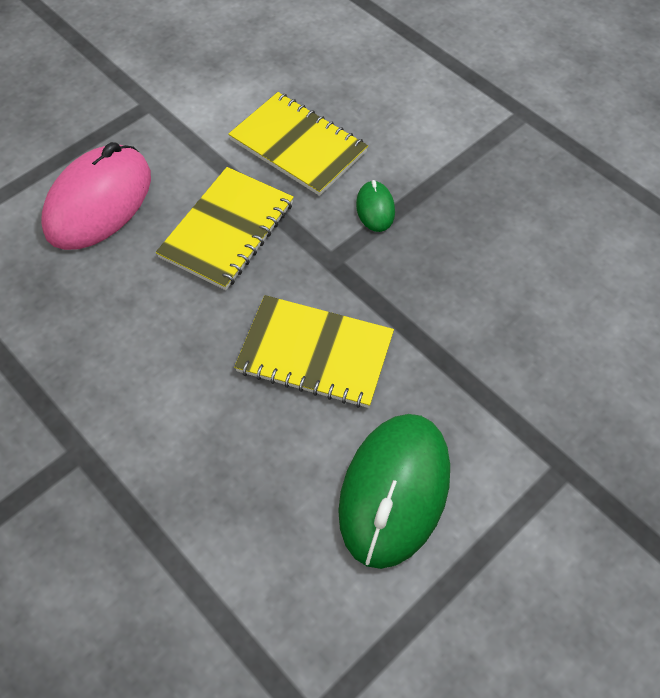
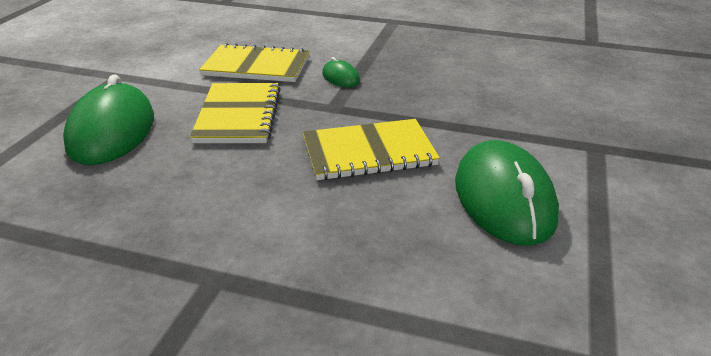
camera: 30 degrees left, 25 degrees down
pink mouse [41,142,151,250] -> green mouse [63,74,154,165]

